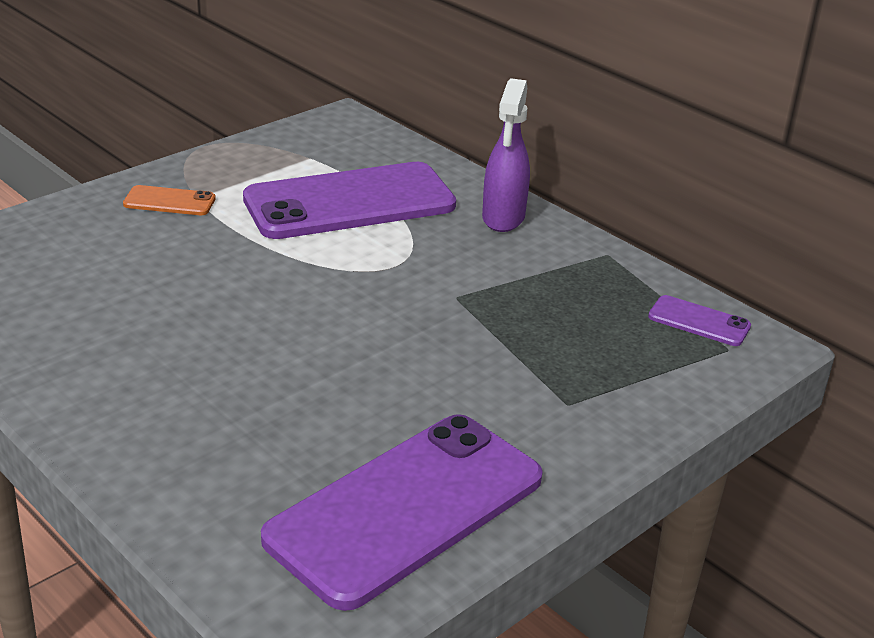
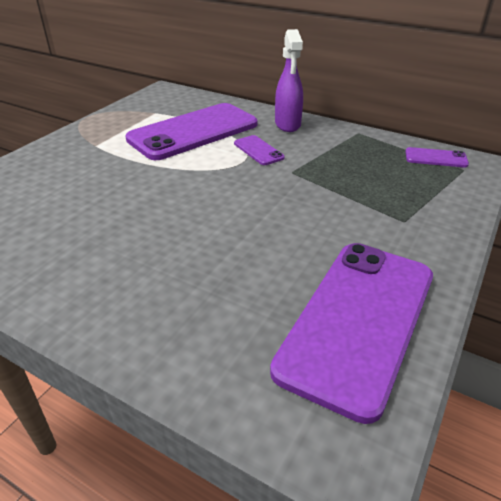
camera: 15 degrees left, 5 degrees up
orange phone [123,185,216,215] -> none
none -> purple phone [234,135,285,165]

